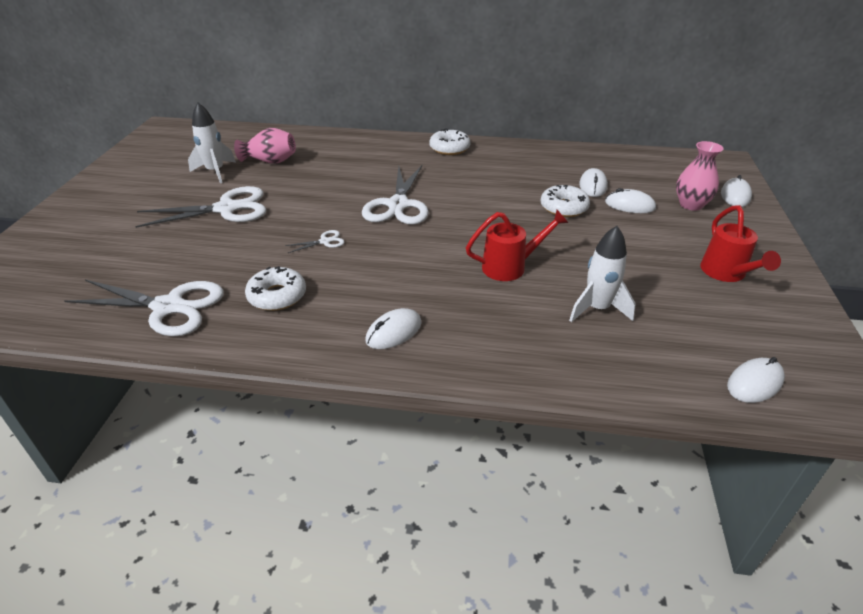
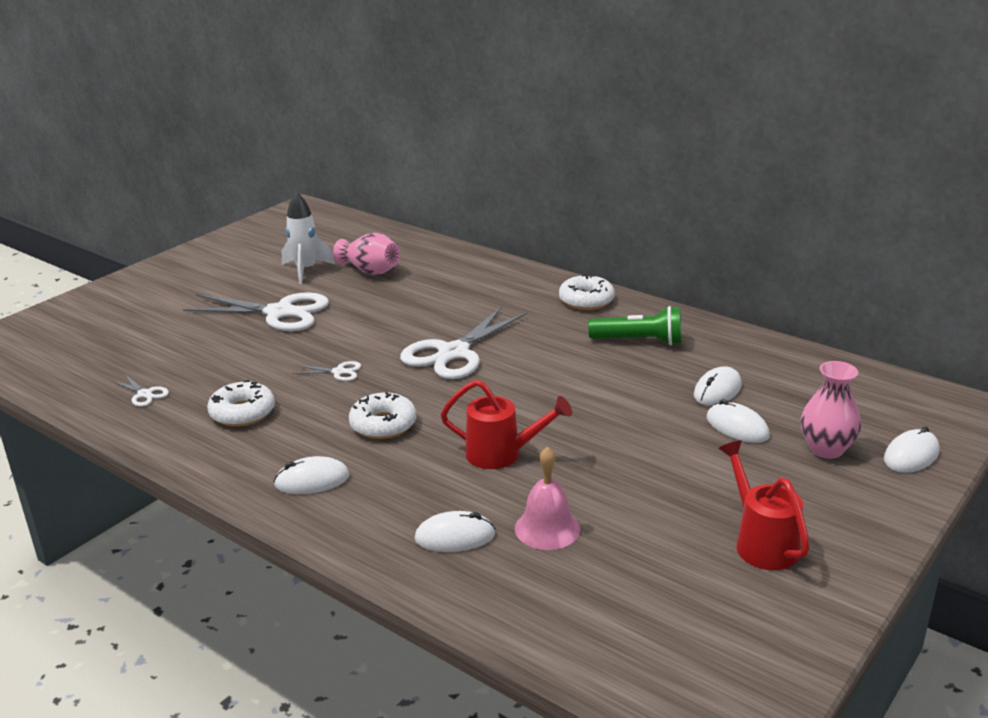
camera: 30 degrees right, 10 degrees down
white scissors [65,280,224,336] -> white scissors [112,375,169,407], size x0.43
white donut [541,185,590,217] -> white donut moved to [349,392,417,439]
white rocket [569,226,636,322] -> pink bell [515,447,580,550]
red watering can [700,205,781,282] -> red watering can turned 135 degrees clockwise [718,440,810,570]
white mouse [727,357,785,403] -> white mouse moved to [414,511,495,552]
none -> green flashlight [588,306,681,345]

